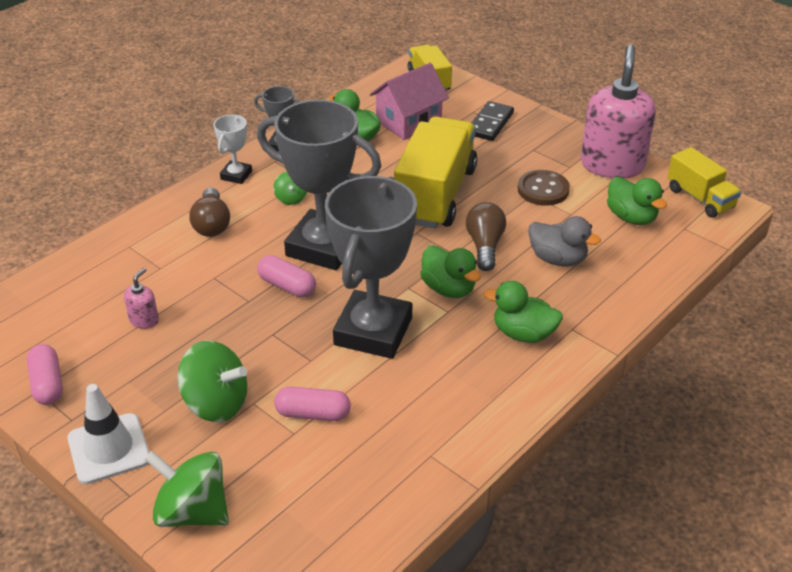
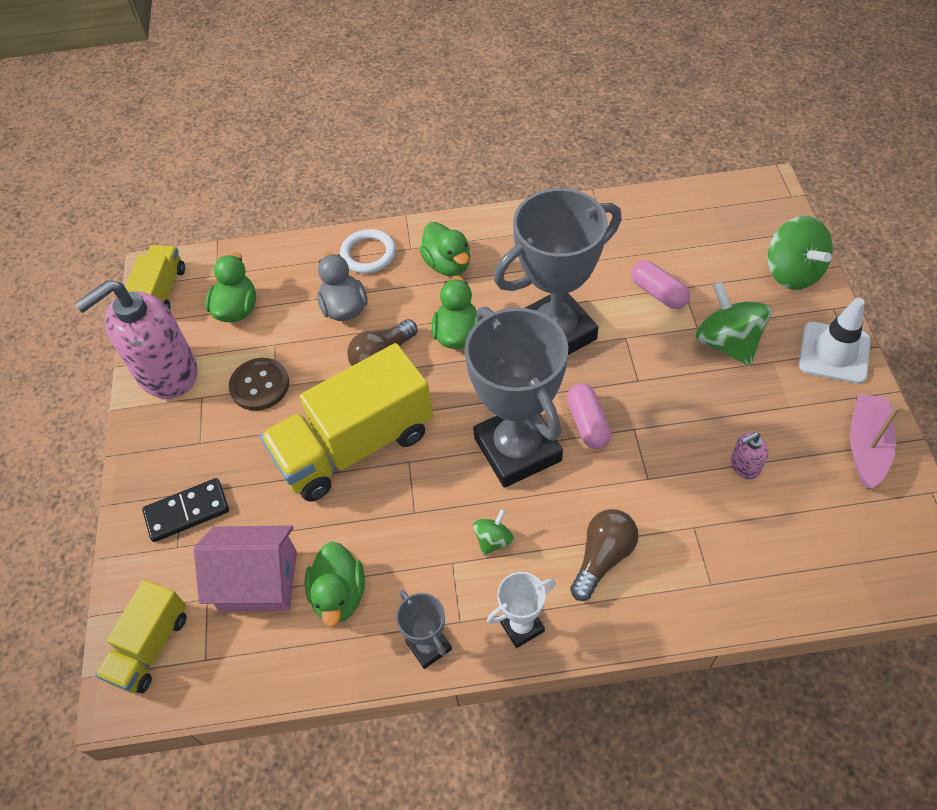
camera: 135 degrees left, 15 degrees up
pink capsule [27,344,63,405] -> pink boat [850,393,899,488]
none -> white ring [340,229,396,273]

